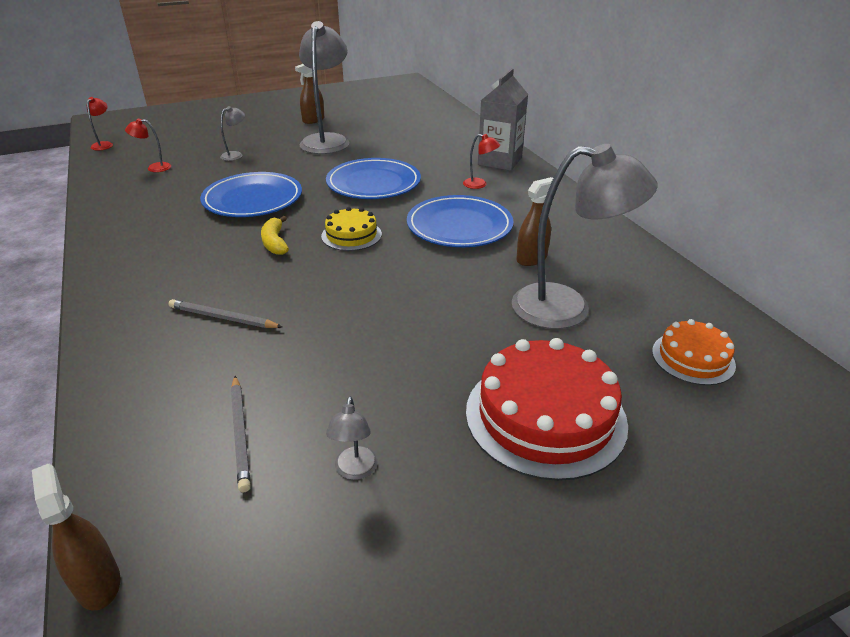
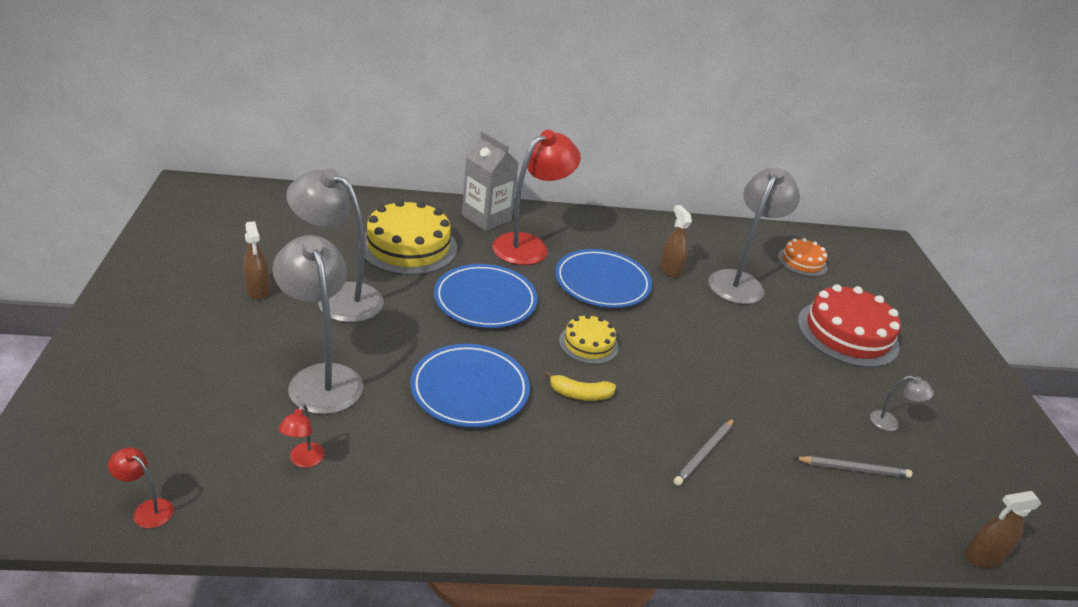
camera: 75 degrees left, 0 degrees up
grey lamp [220,106,245,161] -> grey lamp [273,235,363,414], size x2.38
red lamp [463,134,500,189] -> red lamp [492,130,581,265], size x2.38
none -> yellow cake [365,200,457,275]

